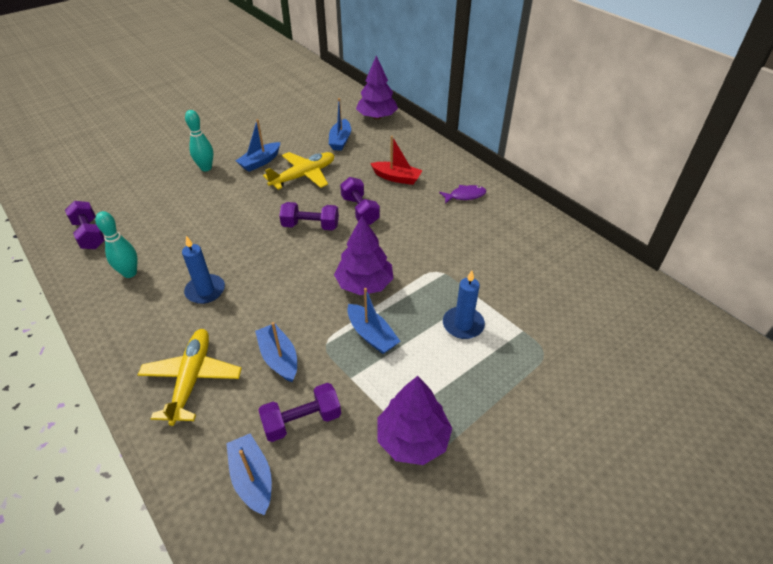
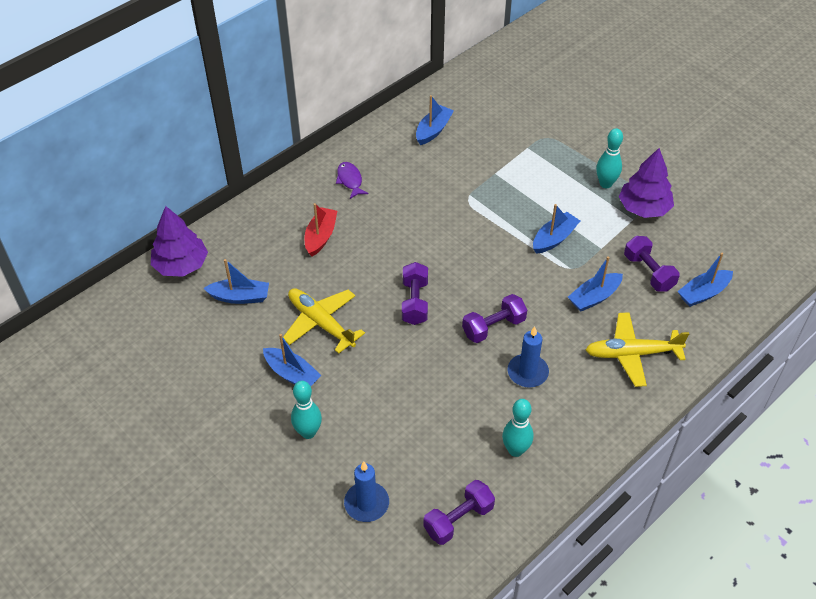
camera: 95 degrees left, 5 degrees up
purple tree [334,216,393,295] -> none
purple dumbbell [340,177,380,225] -> purple dumbbell moved to [462,294,527,343]
blue candle [443,270,485,339] -> blue candle moved to [344,462,389,522]
none -> blue boat [416,95,454,145]
none -> turquoise bowling pin [596,128,623,188]

